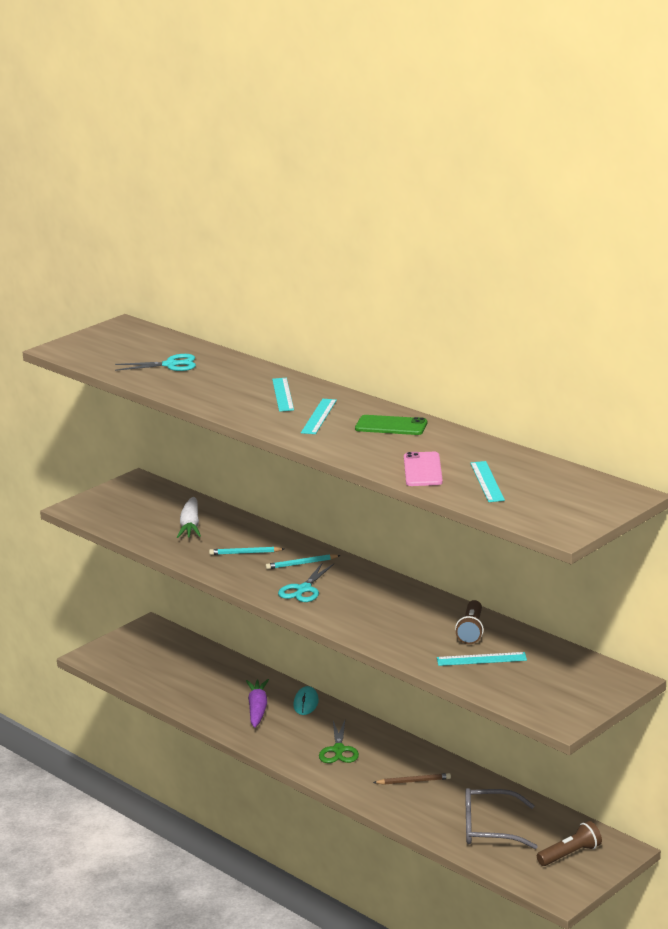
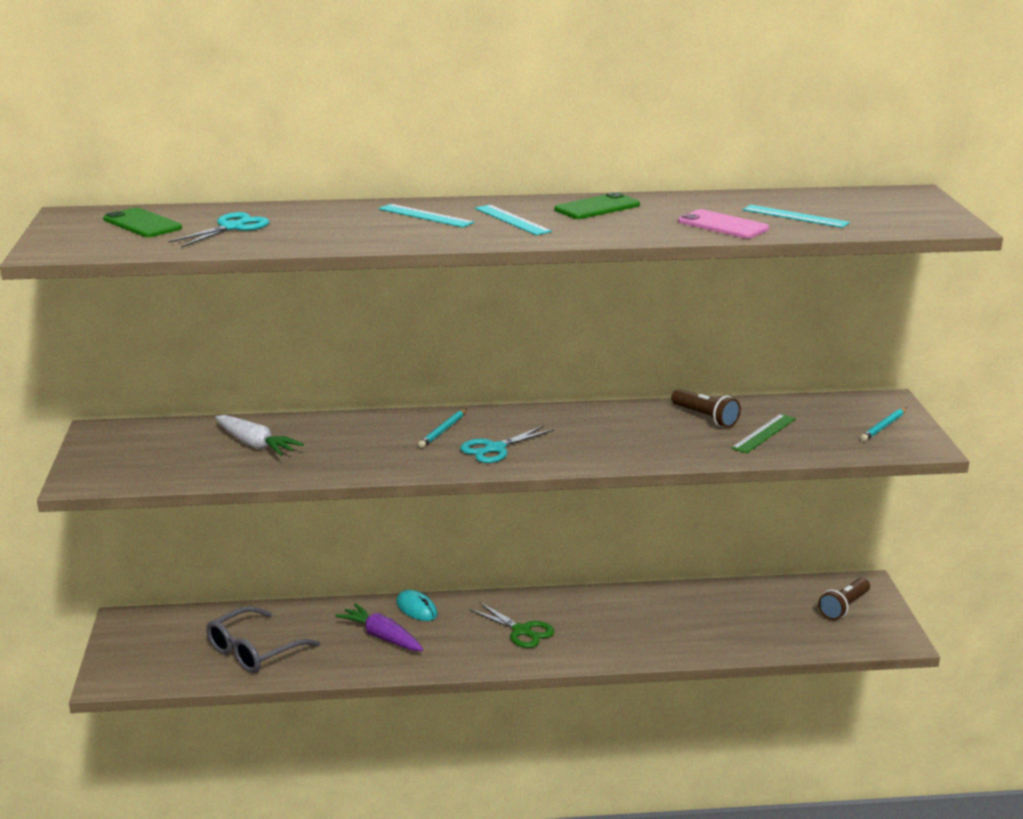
camera: 50 degrees left, 0 degrees up
turquoise pencil [209,547,284,555] -> turquoise pencil moved to [860,408,907,441]
turquoise scissors [278,562,334,602] -> turquoise scissors turned 75 degrees clockwise [460,425,554,463]
brown pencil [373,773,451,785] -> none
turquoise ruler [437,652,527,666] -> green ruler [731,414,796,453]
grey glasses [465,788,538,849] -> grey glasses moved to [206,606,320,673]
brown flashlight [537,821,602,866] -> brown flashlight turned 150 degrees counterclockwise [818,578,870,620]
none -> green phone [103,207,182,237]

